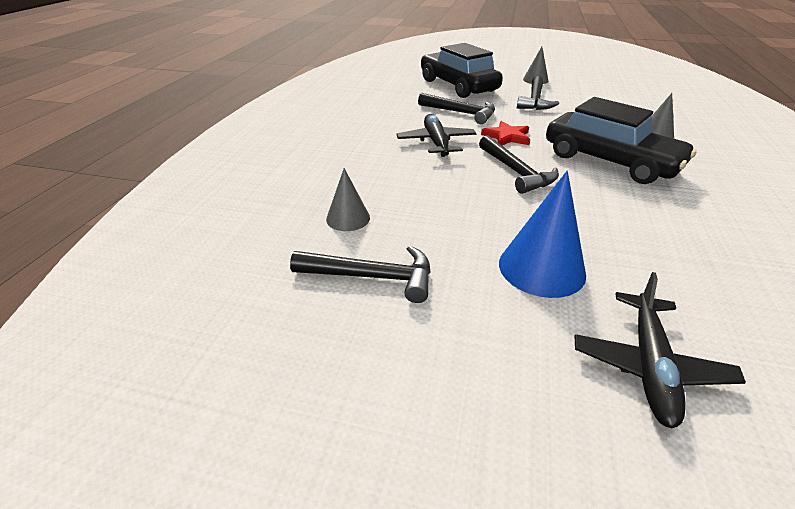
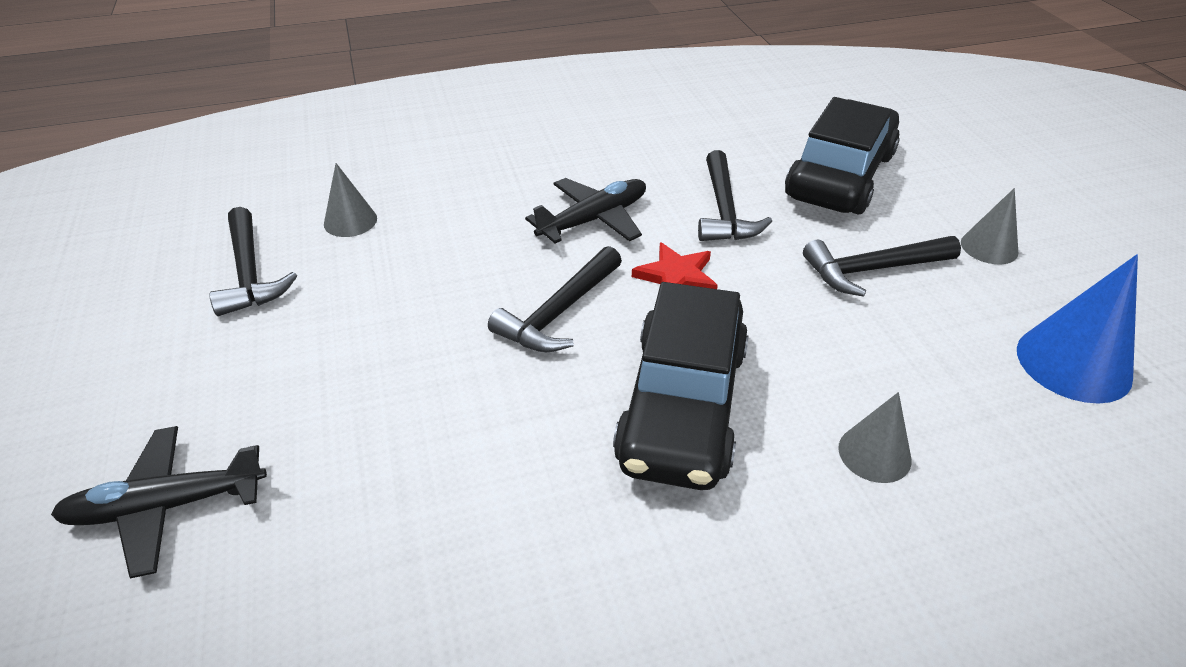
camera: 60 degrees right, 5 degrees up
blue cone [499,171,586,298] -> blue cone moved to [1017,254,1138,404]

